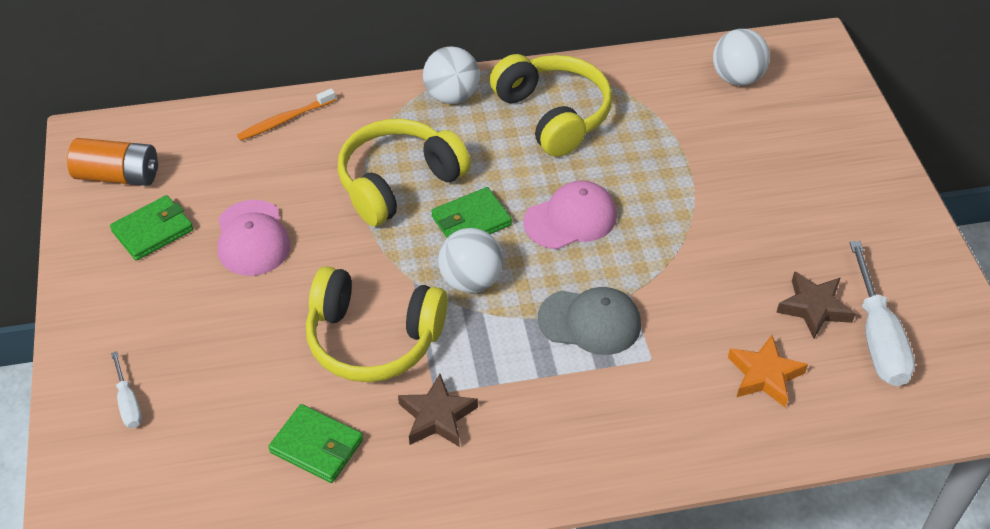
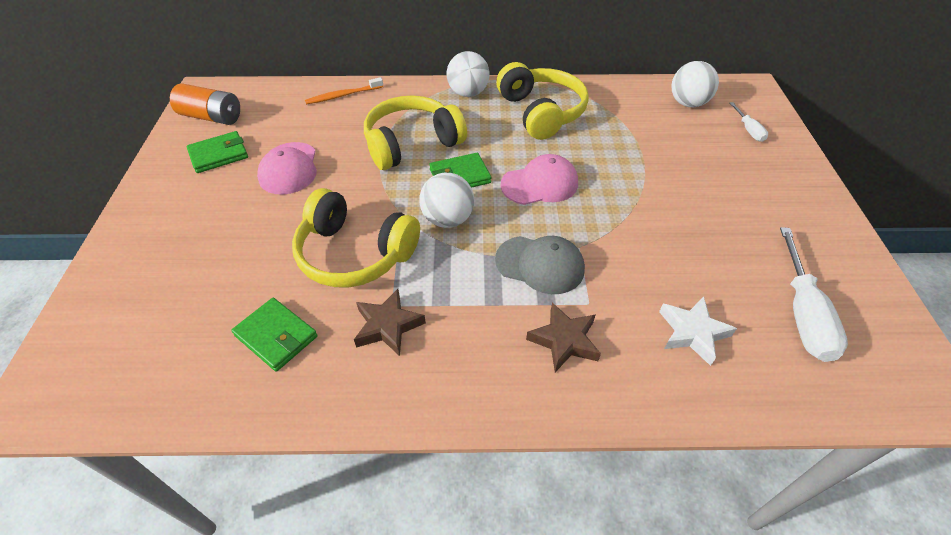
camera: 10 degrees right, 0 degrees up
white screwdriver [111,351,142,428] -> white screwdriver moved to [730,102,768,142]
orange star [728,335,808,407] -> white star [659,297,737,366]
brown star [776,271,856,339] -> brown star moved to [526,303,601,372]

